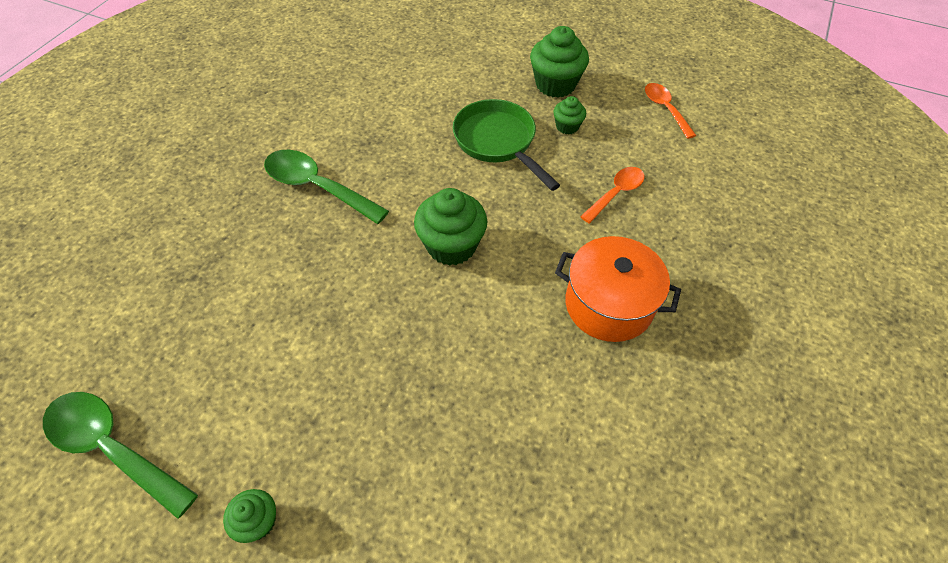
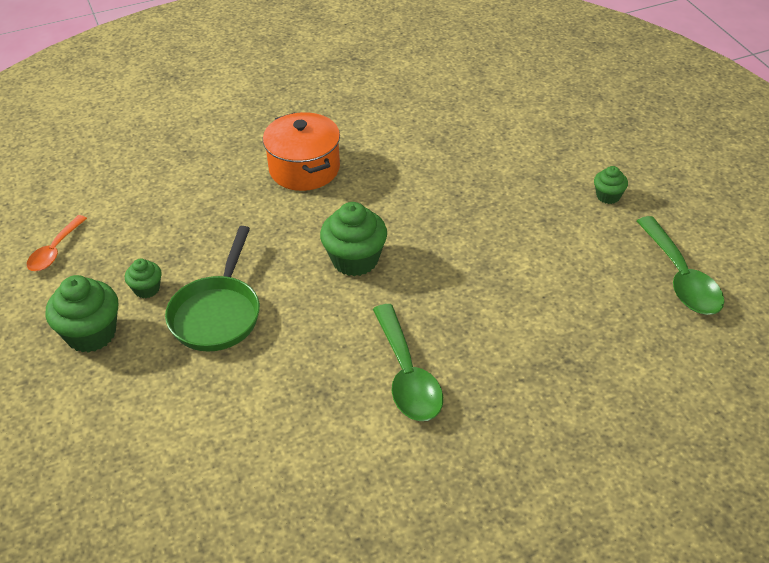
camera: 135 degrees left, 10 degrees down
orange spoon [580,167,645,223] -> none

